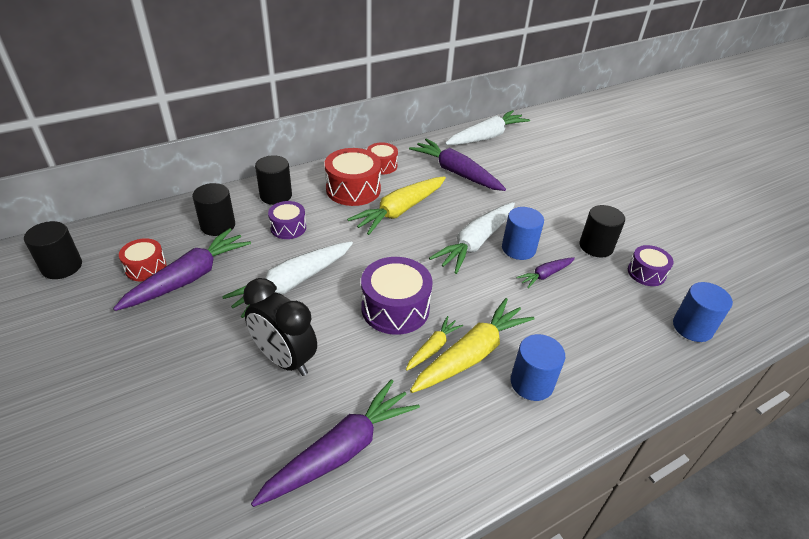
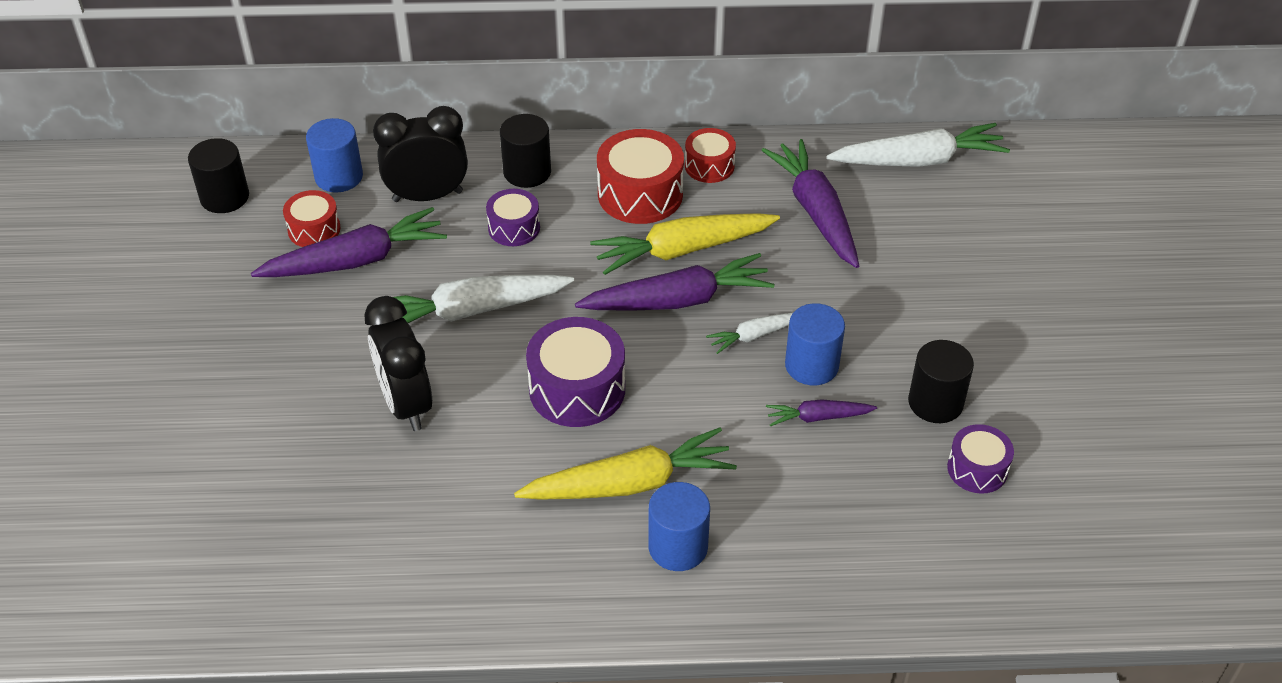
camera: 30 degrees right, 5 degrees up
black cylinder [192,183,235,236] -> black clock [373,106,468,202]
purple carrot [251,379,420,507] -> purple carrot moved to [575,253,775,311]
yellow carrot [406,316,463,371] -> none
white carrot [429,202,515,274] -> white carrot [706,313,793,354], size x0.52
blue cylinder [673,282,733,342] -> blue cylinder moved to [306,118,363,193]

